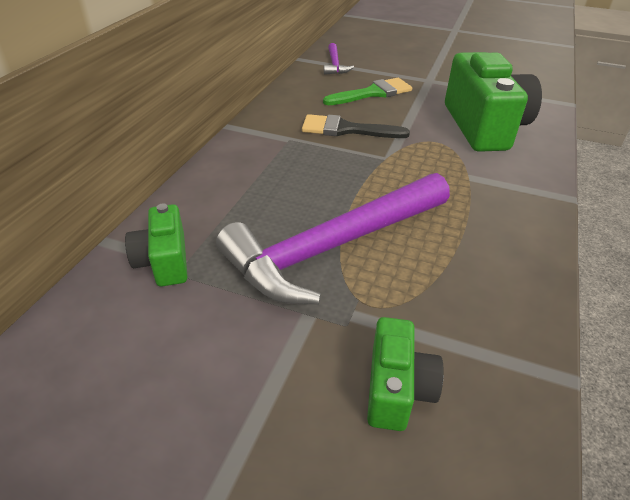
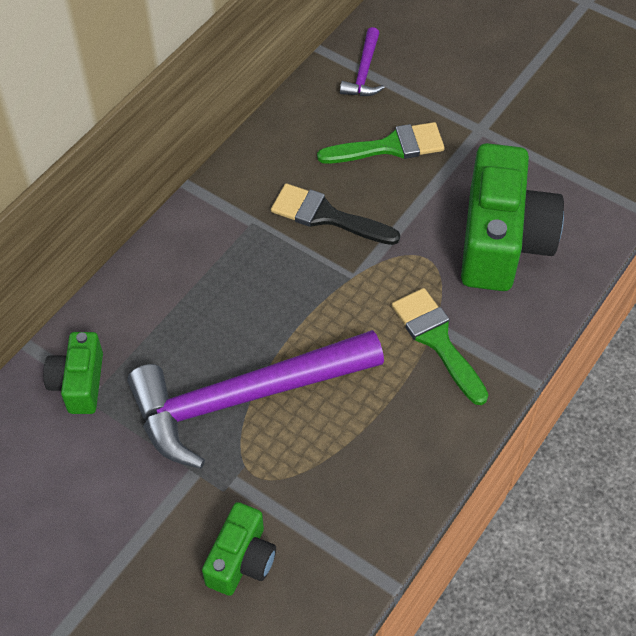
camera: 15 degrees right, 15 degrees up
none -> green brush [392,288,488,405]

